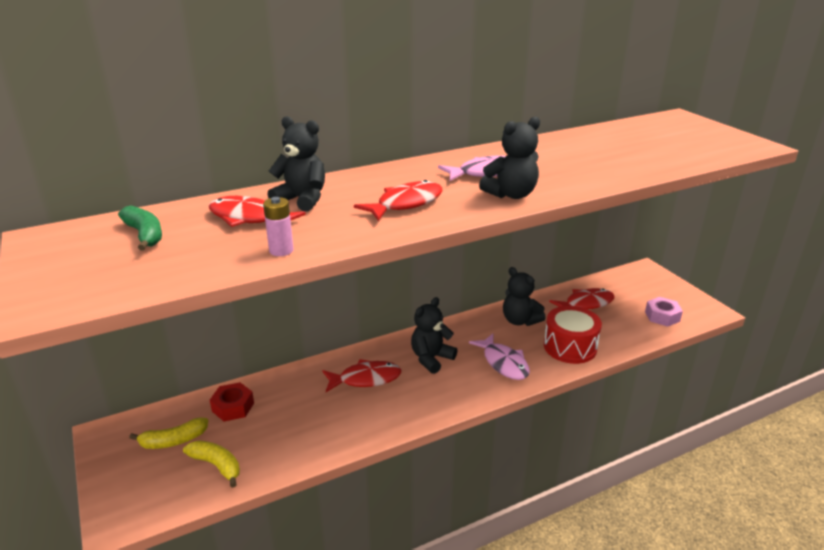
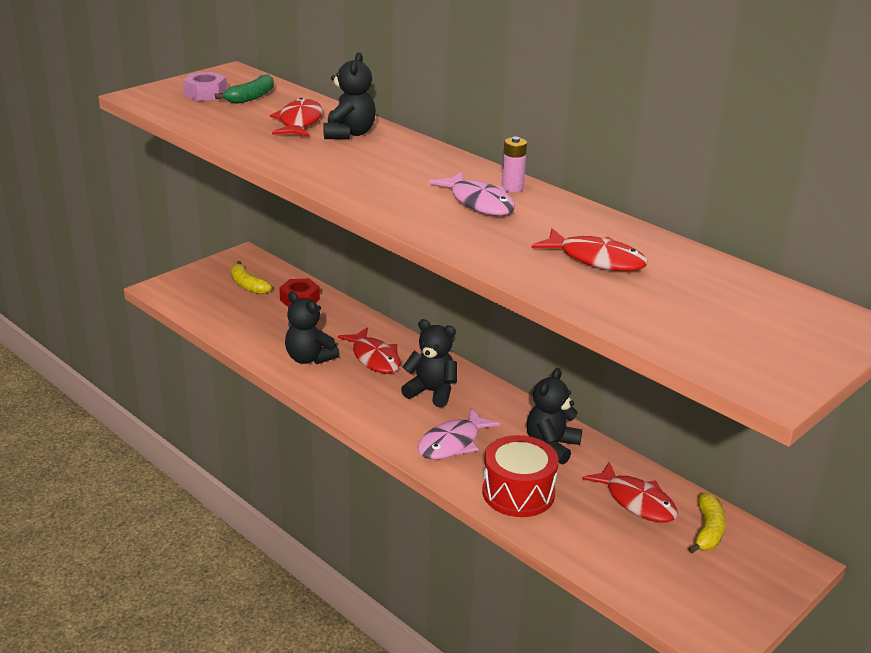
camera: 70 degrees right, 0 degrees up
yellow banana [183,440,240,488] -> yellow banana moved to [688,493,726,553]
pink battery [263,197,294,256] -> pink battery moved to [501,137,527,192]
red fish [354,180,442,221] -> red fish moved to [532,228,648,271]
black teddy bear [479,117,540,199] -> black teddy bear moved to [285,292,339,364]
pink nut [645,297,683,327] -> pink nut moved to [183,72,227,101]

